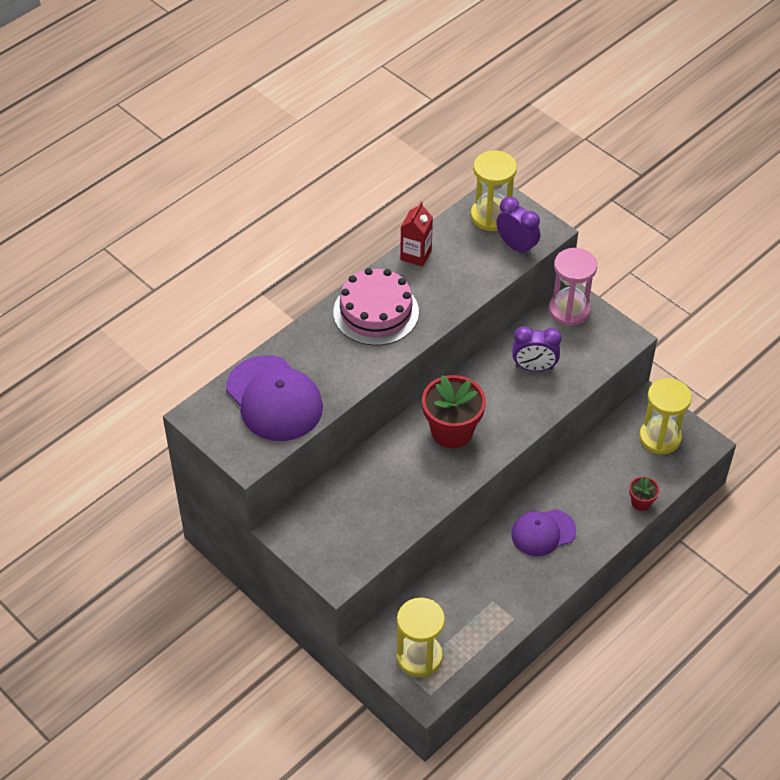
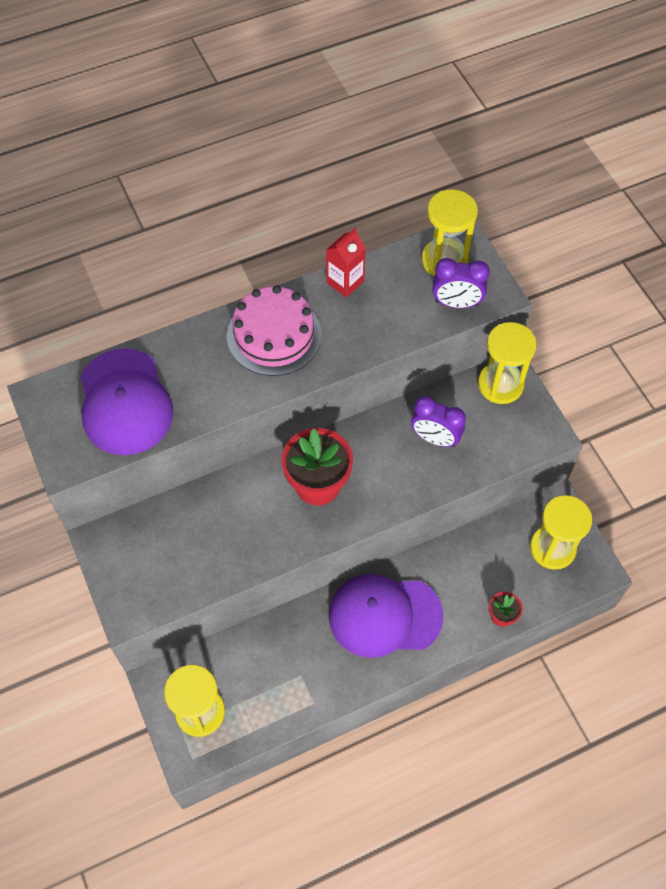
camera: 20 degrees right, 10 degrees up
purple clock [496,197,540,257] -> purple clock turned 120 degrees clockwise [433,258,490,308]
purple cap [511,509,576,556] -> purple cap [329,574,444,658], size x1.59
pink hourglass [549,248,597,326] -> yellow hourglass [478,322,537,404]

